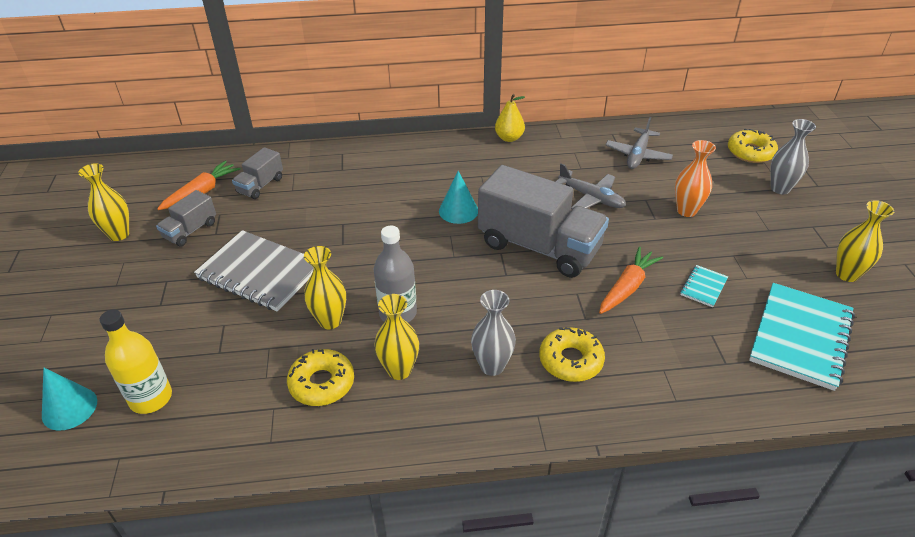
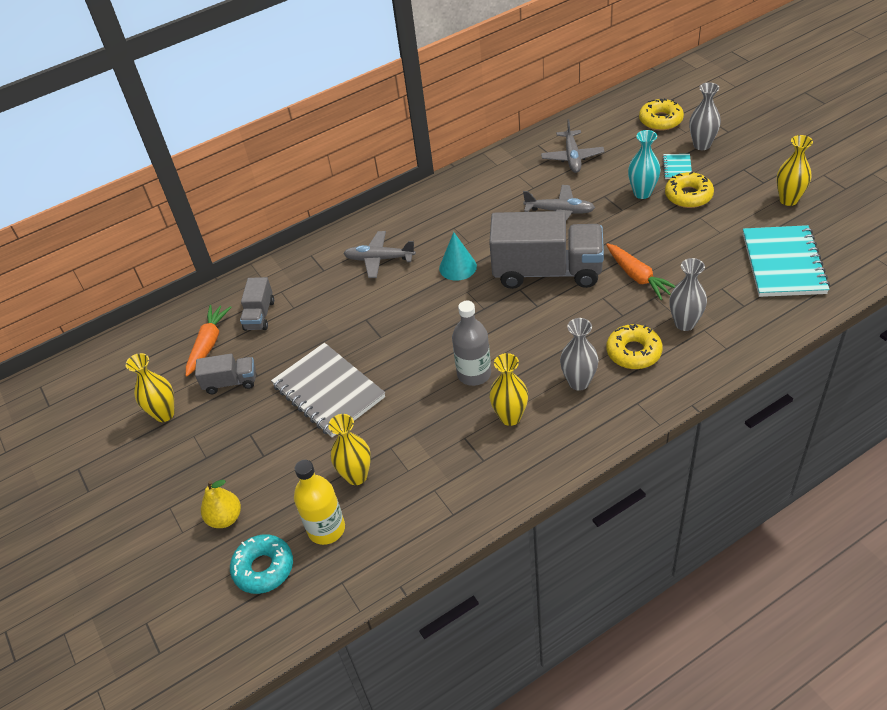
camera: 20 degrees left, 5 degrees up
turquoise cone [42,368,97,431] -> turquoise donut [230,534,293,594]
grey truck [156,190,216,247] -> grey truck turned 105 degrees counterclockwise [195,354,256,394]
grey notebook [194,230,314,312] -> grey notebook turned 45 degrees clockwise [271,343,385,437]
yellow donut [287,349,354,406] -> yellow donut moved to [665,172,714,208]
yellow vase [304,246,346,329] -> yellow vase moved to [328,414,371,485]
yellow pear [495,94,525,142] -> yellow pear moved to [201,480,241,528]
orange carrot [599,247,663,314] -> orange carrot turned 135 degrees clockwise [606,243,676,300]
orange vase [675,140,716,217] -> turquoise vase [628,130,660,199]
turquoise notebook [680,265,728,307] -> turquoise notebook moved to [663,154,692,179]
none -> grey plane [343,231,416,278]
none -> grey vase [669,258,707,331]

